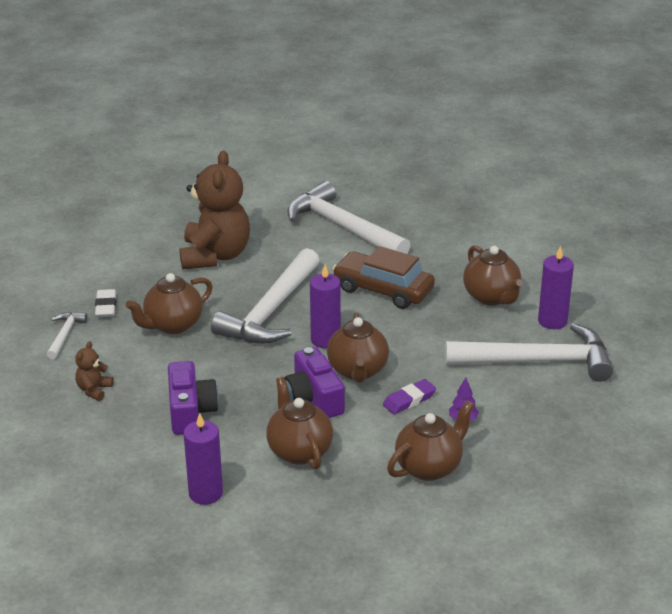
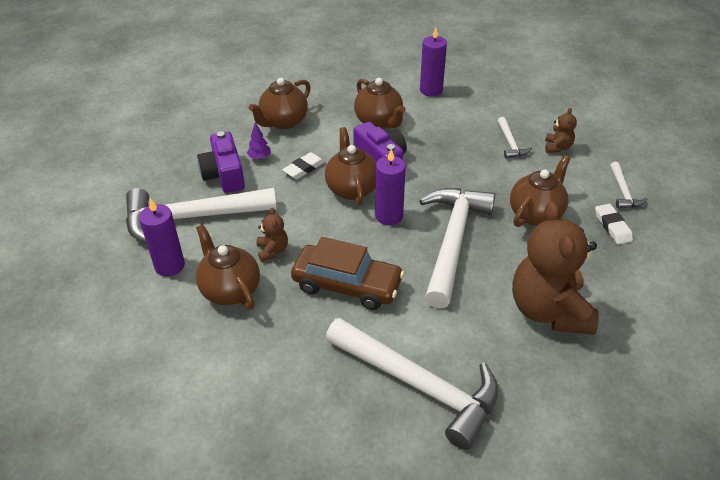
camera: 170 degrees right, 10 degrees up
purple camera [168,361,219,435] -> purple camera moved to [197,131,245,193]
purple eraser [383,379,436,414] -> white eraser [282,152,325,179]
none -> brown teddy bear [257,208,288,262]
none -> white hammer [498,117,532,159]

